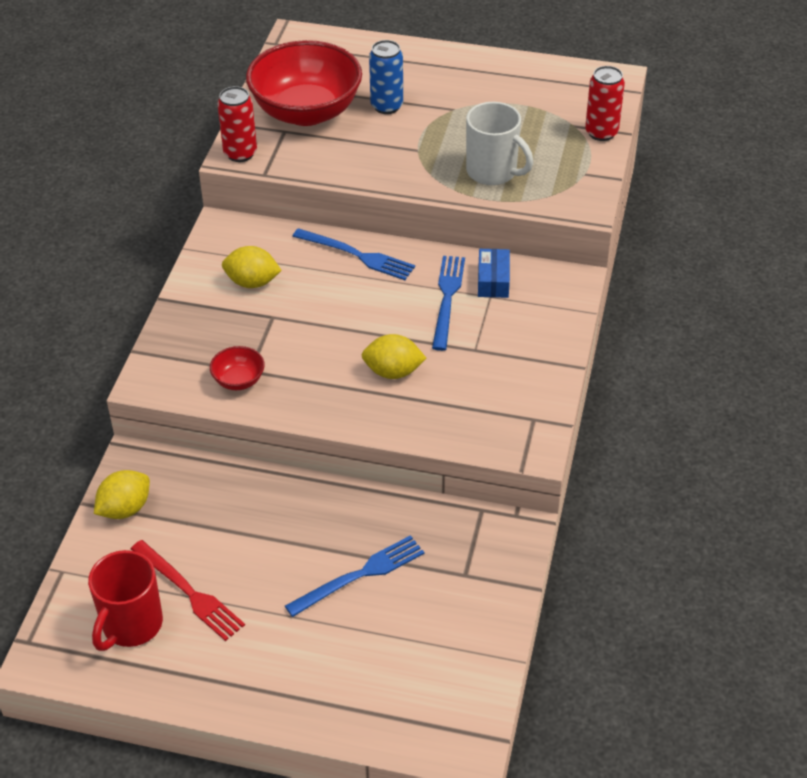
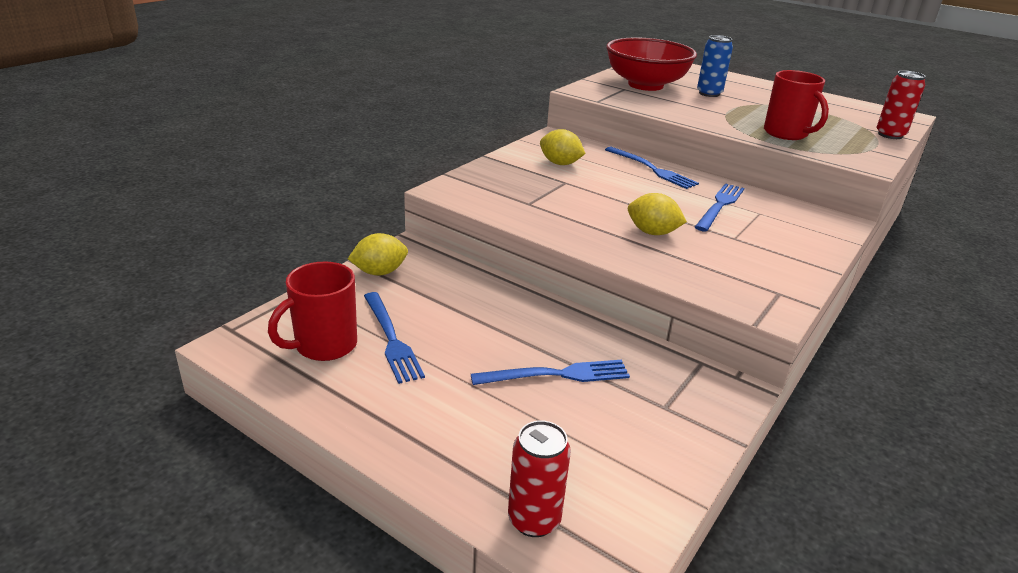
camera: 20 degrees right, 15 degrees down
red fork [131,540,245,641] -> blue fork [364,292,425,384]
red bowl [210,346,265,390] -> none
red can [217,86,257,162] -> red can moved to [508,420,571,537]
white mug [466,102,533,185] -> red mug [764,70,829,140]
blue box [478,249,510,298] -> none

